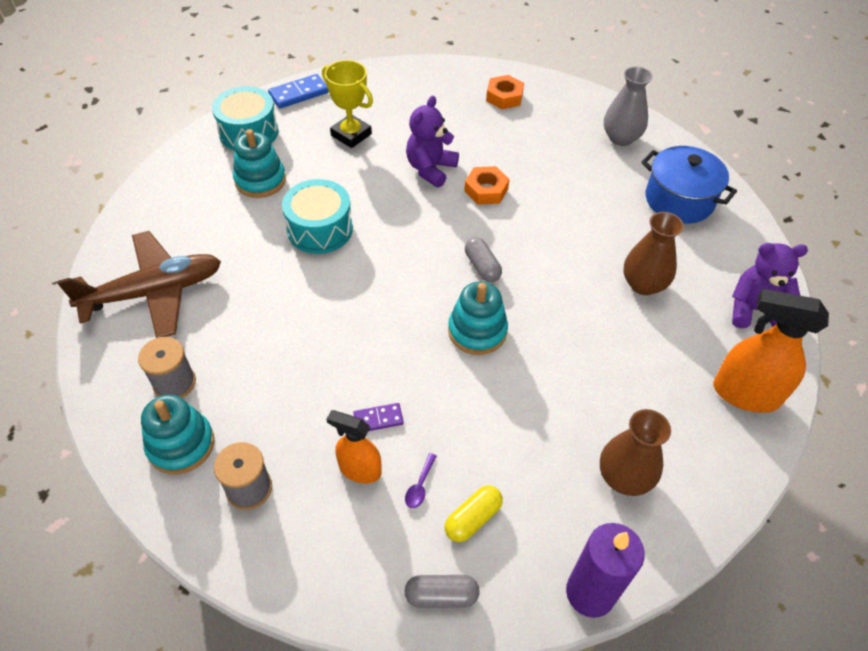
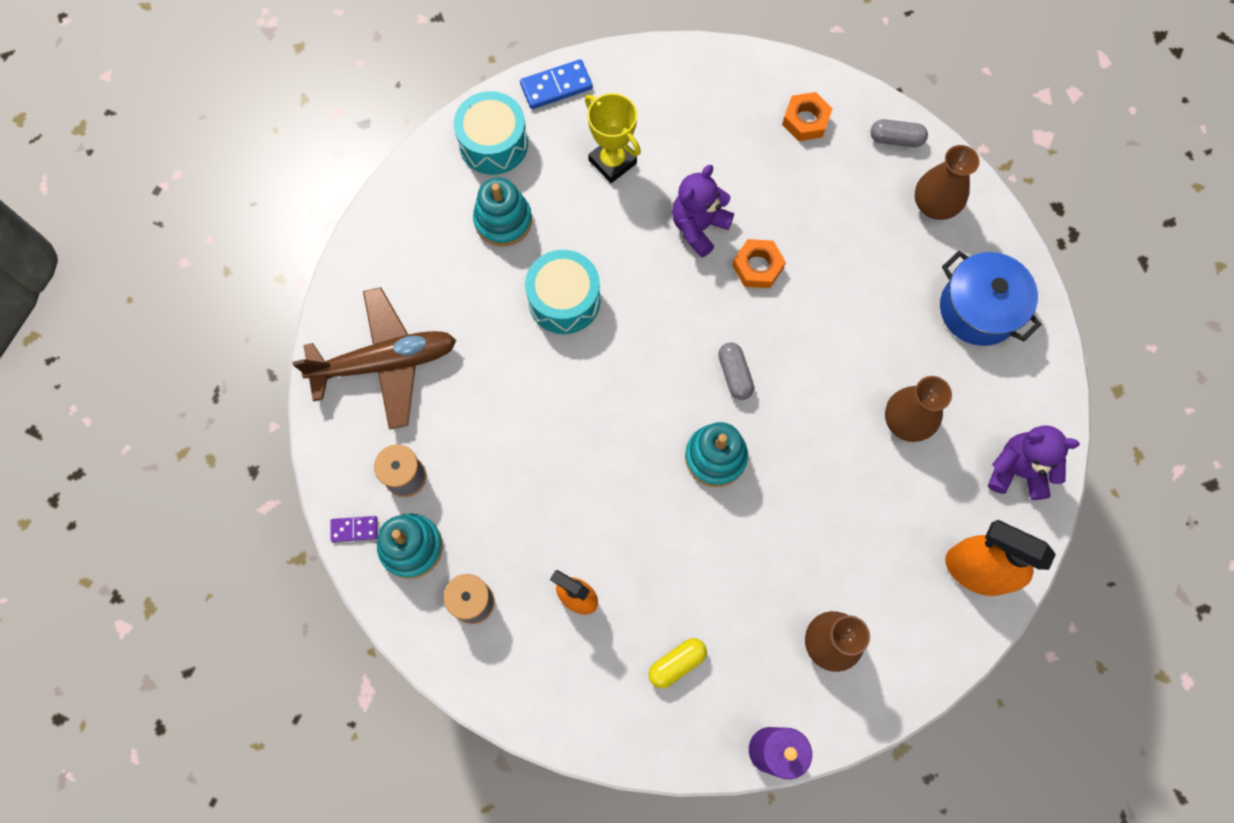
camera: 10 degrees right, 20 degrees up
purple domino [353,403,404,431] -> purple domino moved to [330,516,378,542]
grey capsule [404,575,480,608] -> grey capsule moved to [870,119,928,147]
purple spoon [405,453,437,508] -> none
grey vase [604,66,653,146] -> brown vase [915,145,979,220]

